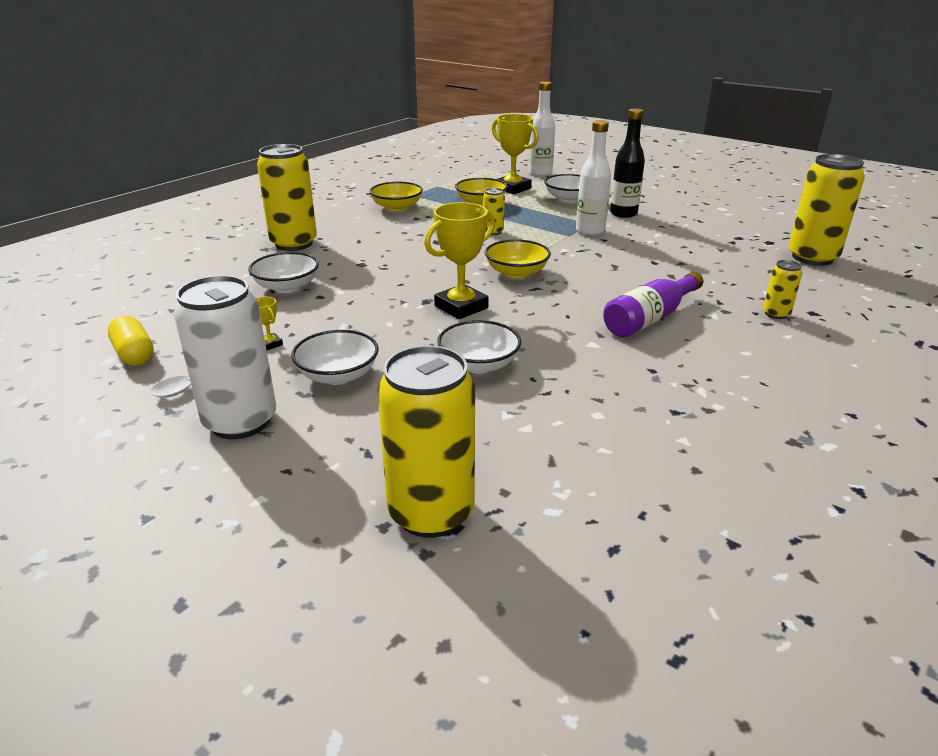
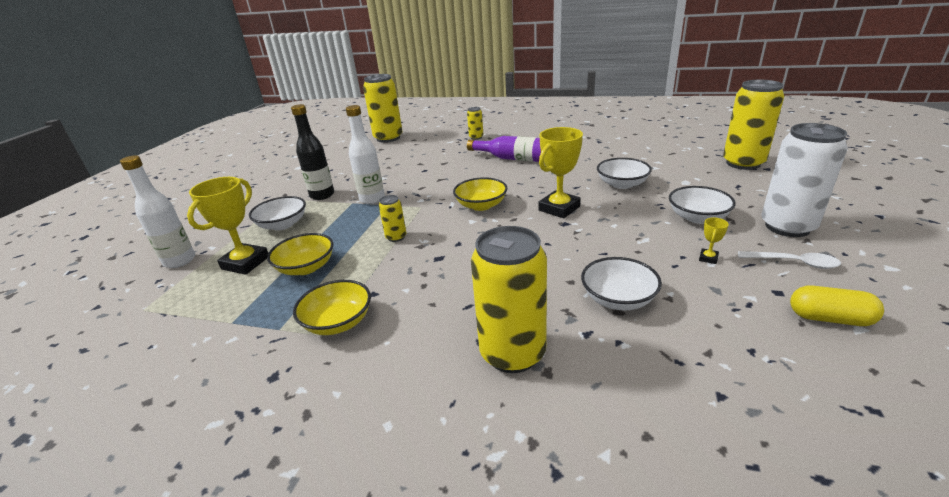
camera: 110 degrees left, 0 degrees up
yellow capsule [108,316,154,366] -> yellow capsule turned 75 degrees clockwise [790,285,884,326]
yellow trophy [424,202,495,319] -> yellow trophy turned 75 degrees counterclockwise [539,127,583,218]

